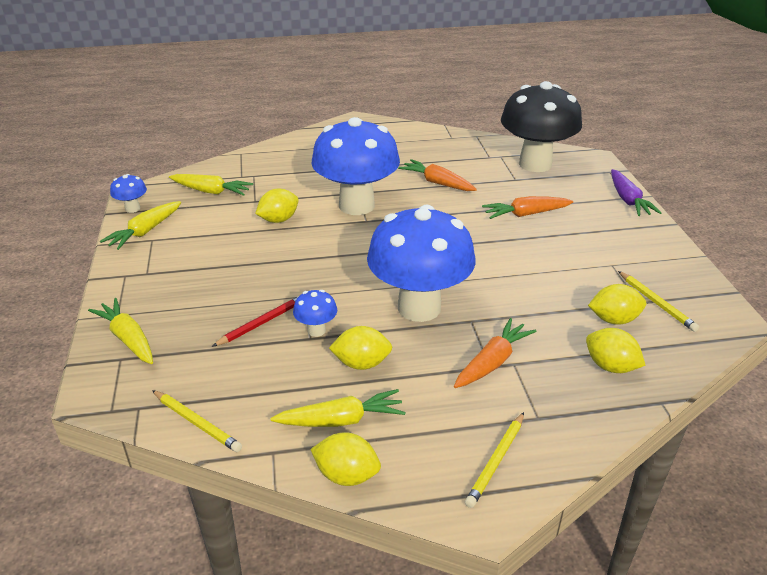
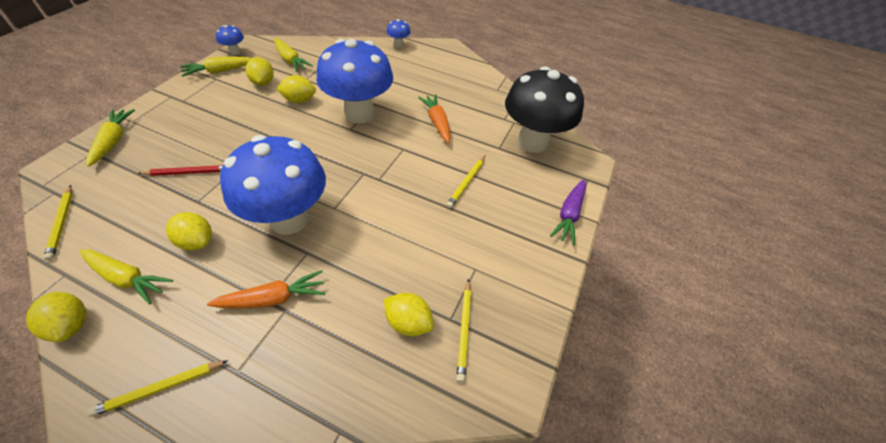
camera: 30 degrees right, 15 degrees up
blue mushroom [293,290,337,337] -> blue mushroom moved to [387,19,410,48]
orange carrot [482,196,573,219] -> yellow pencil [446,156,485,208]
yellow lemon [586,328,646,373] -> yellow lemon moved to [245,57,274,86]

